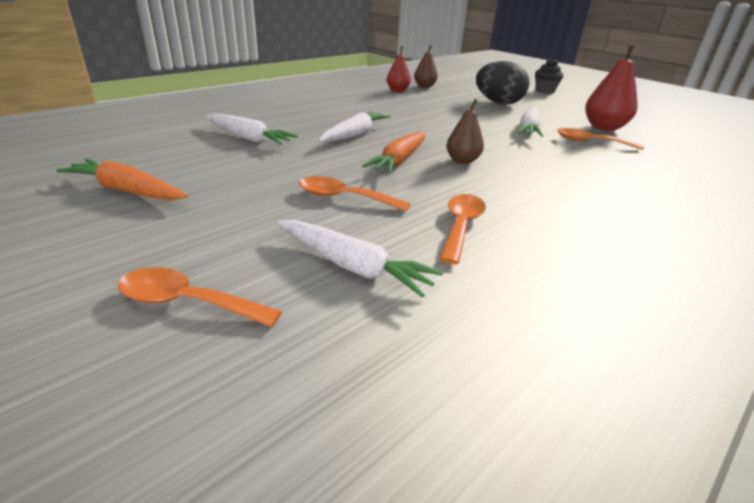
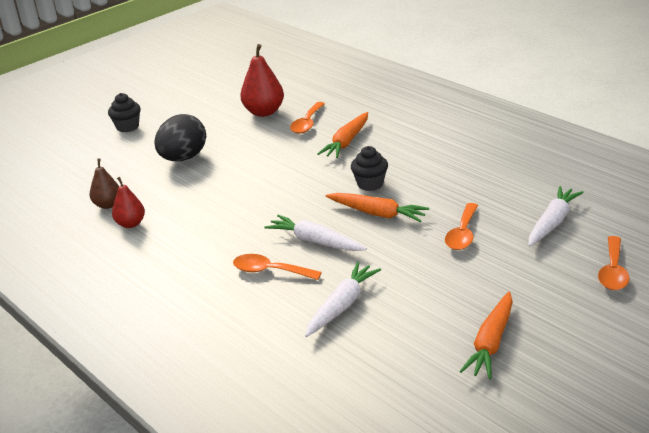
camera: 85 degrees left, 0 degrees up
orange spoon [439,194,486,264] -> orange spoon moved to [233,254,322,280]
brown pear [447,99,484,164] -> black cupcake [351,146,388,191]
white carrot [518,106,543,137] -> none
none -> orange carrot [317,112,368,158]

